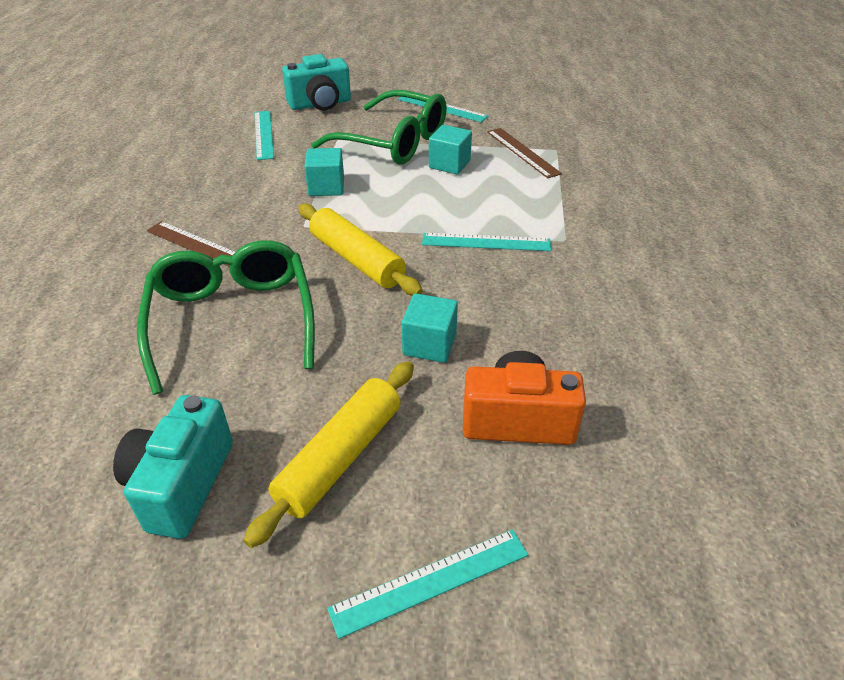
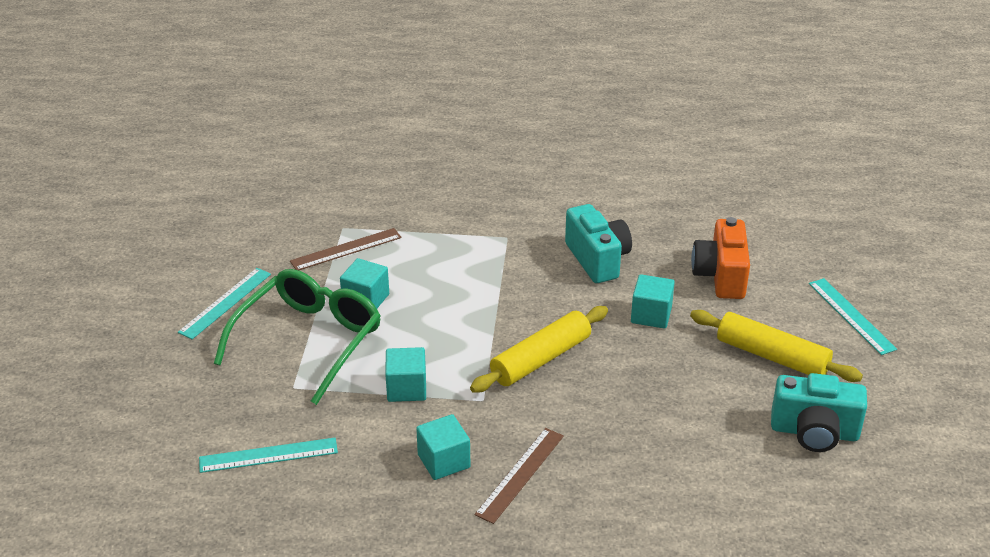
camera: 90 degrees left, 5 degrees down
green glasses [137,240,315,395] -> none
turquoise camera [282,54,351,110] -> turquoise camera moved to [565,204,632,283]
turquoise ruler [422,233,551,251] -> none
none -> turquoise cube [416,414,470,480]

